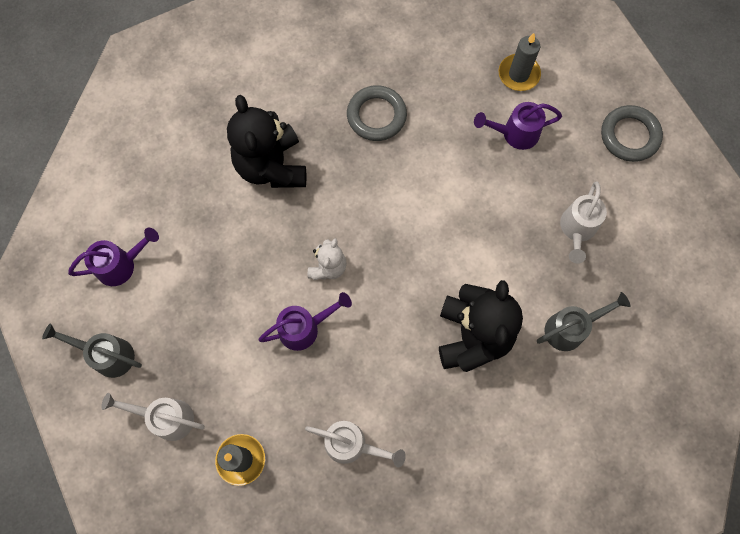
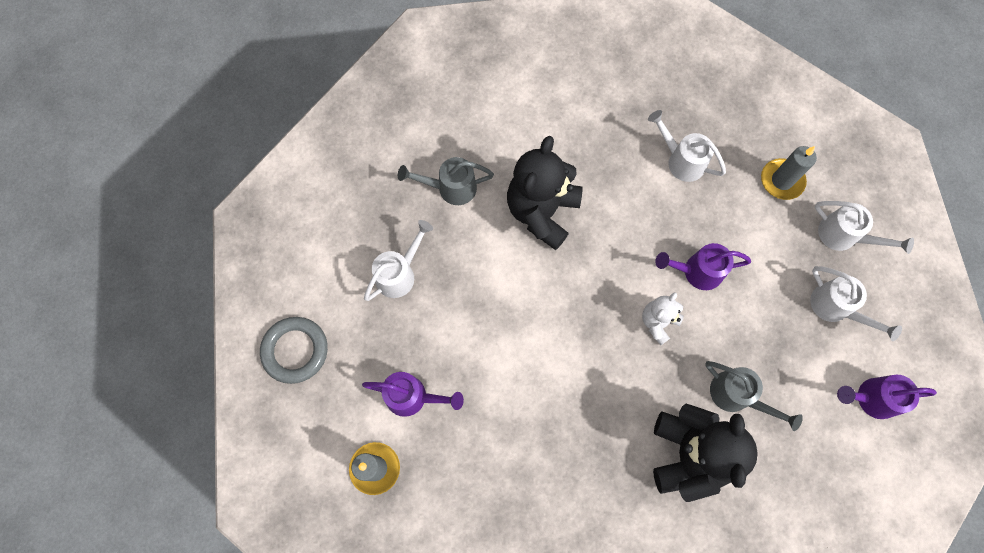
camera: 160 degrees left, 0 degrees up
grey watering can [42,323,142,378] -> grey watering can moved to [705,361,803,431]
grey ring [347,85,407,141] -> none
none -> white watering can [810,266,902,341]

